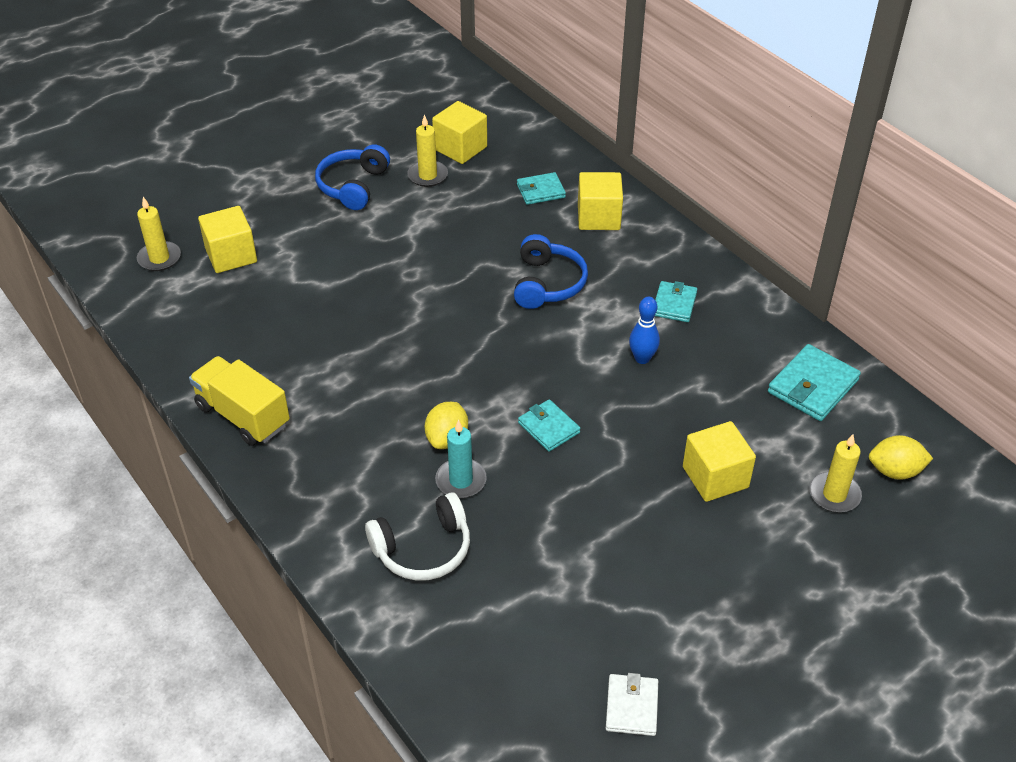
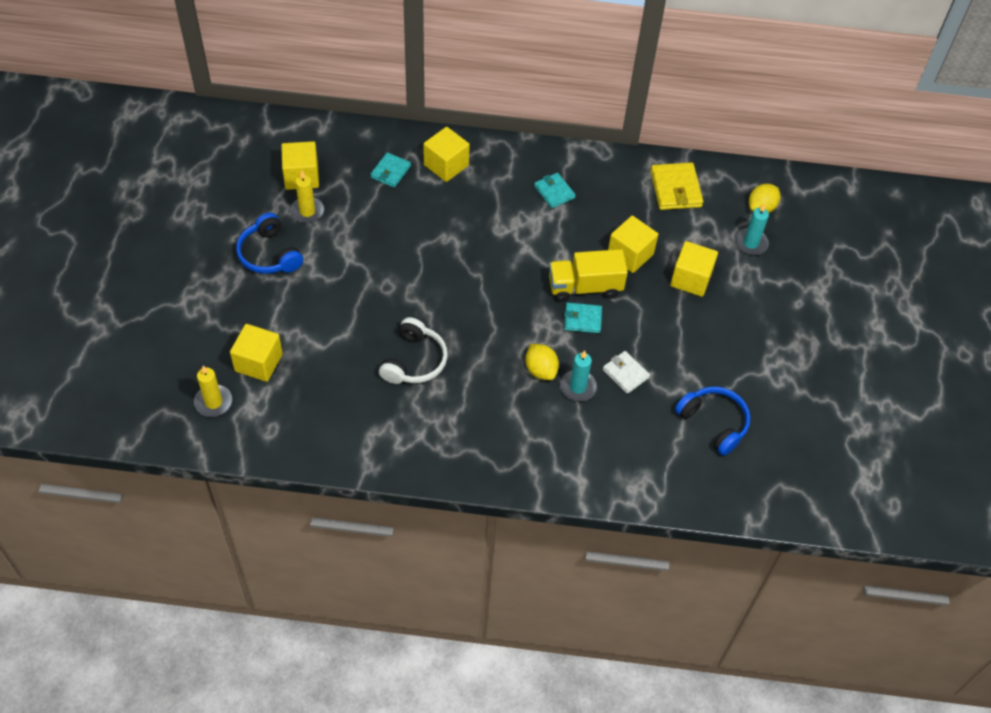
camera: 50 degrees left, 10 degrees up
yellow truck [189,356,290,446] -> yellow truck moved to [549,249,628,302]
white headphones [365,492,470,581] -> white headphones moved to [379,317,448,384]
blue headphones [514,234,588,309] -> blue headphones moved to [675,387,751,456]
white wallet [606,673,658,736] -> white wallet moved to [603,351,650,394]
blue bowling pin [629,297,660,364] -> none
turquoise wallet [768,344,861,421] -> yellow wallet [650,163,703,210]
yellow candle [809,434,862,513] -> turquoise candle [735,203,769,255]
none -> yellow cube [608,216,658,273]

